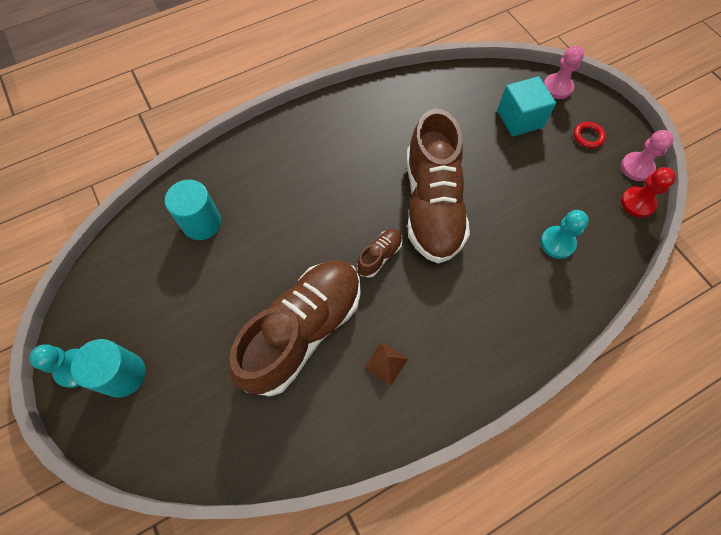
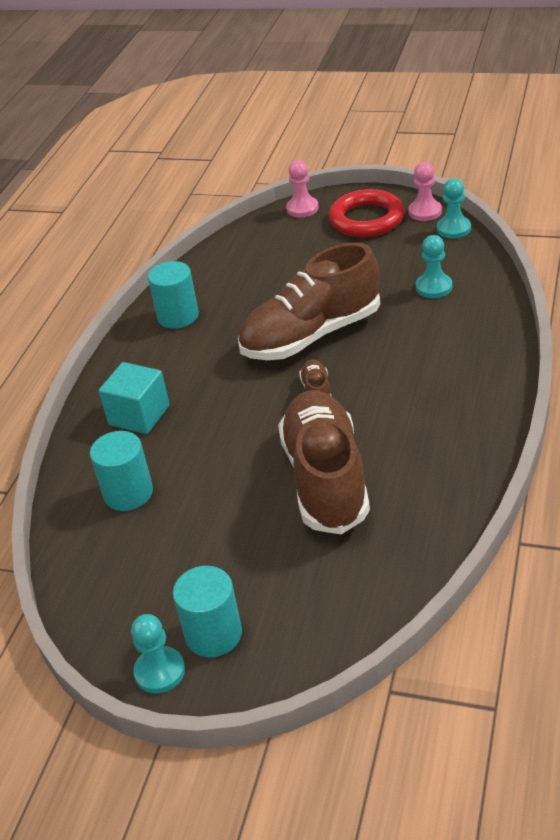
camera: 40 degrees left, 25 degrees down
brown pyramid [364,342,408,386] -> none
brown shoe [407,109,470,264] -> brown shoe turned 105 degrees clockwise [238,242,380,360]
turquoise cube [497,76,556,136] -> turquoise cube moved to [99,362,170,434]
red ring [574,122,606,148] -> red ring [329,189,404,237], size x2.26
red pawn [621,167,676,218] -> turquoise pawn [437,178,471,238]
none -> turquoise cylinder [148,261,199,329]

